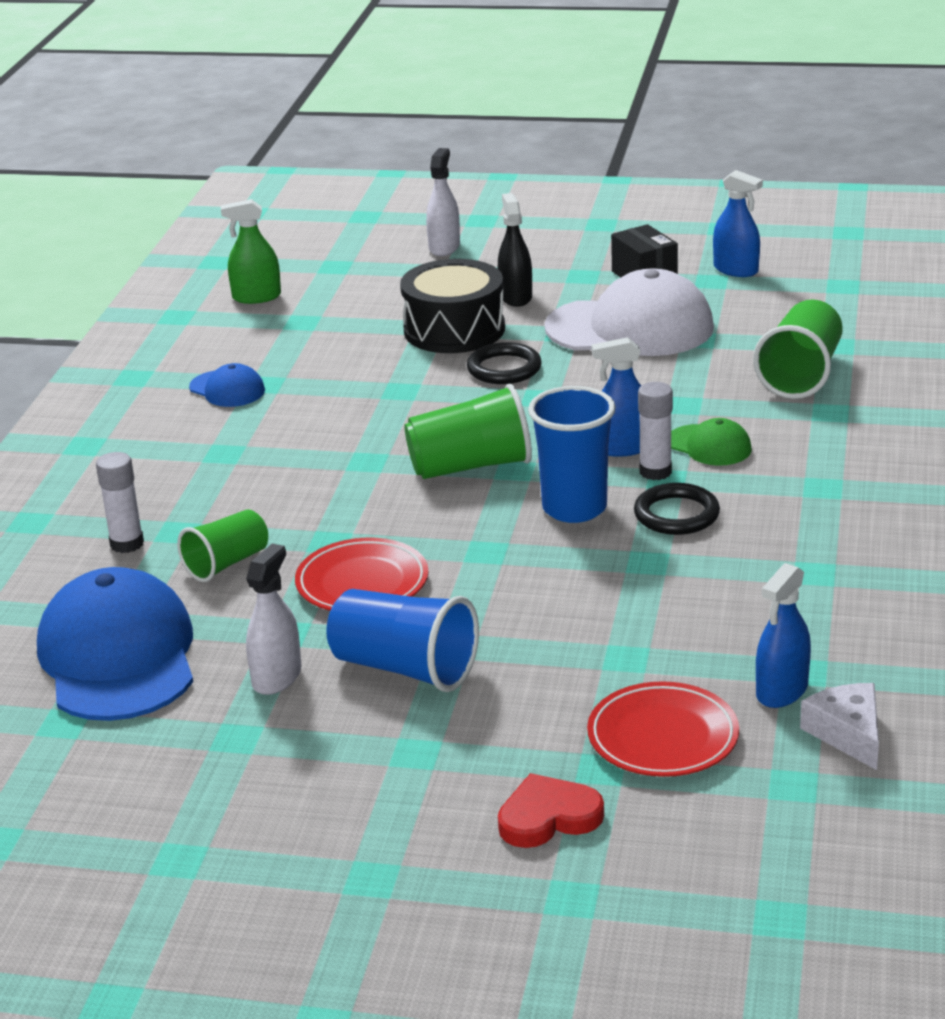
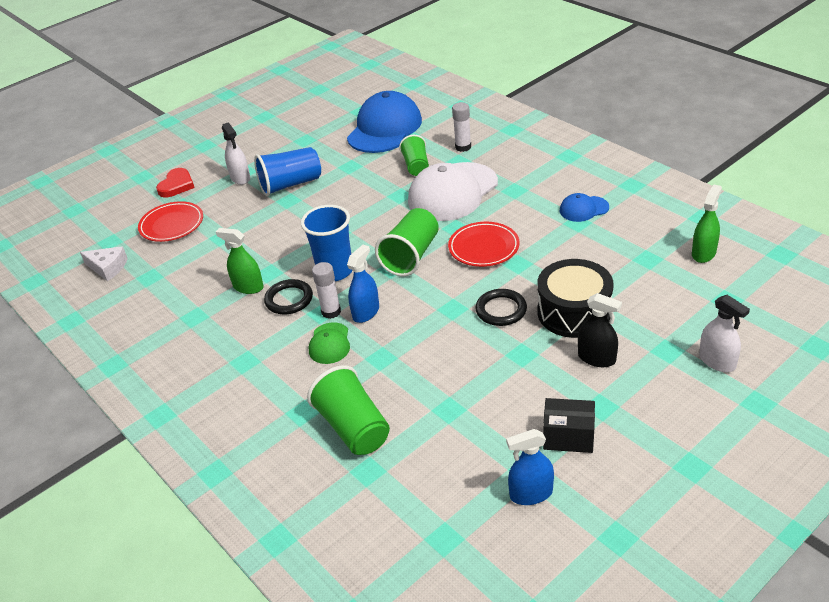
camera: 130 degrees right, 10 degrees up
blue cap [37,567,193,721] -> blue cap turned 90 degrees counterclockwise [347,91,422,153]
white spray bottle [246,544,301,695] -> white spray bottle moved to [222,122,250,185]
red plate [295,538,429,610] -> red plate moved to [448,222,519,267]
white cap [544,268,714,356] -> white cap moved to [408,162,498,221]
green cap [671,418,752,466] -> green cap turned 75 degrees counterclockwise [309,322,350,364]
blue spray bottle [756,563,811,708] -> none
none -> green spray bottle [216,228,264,294]

